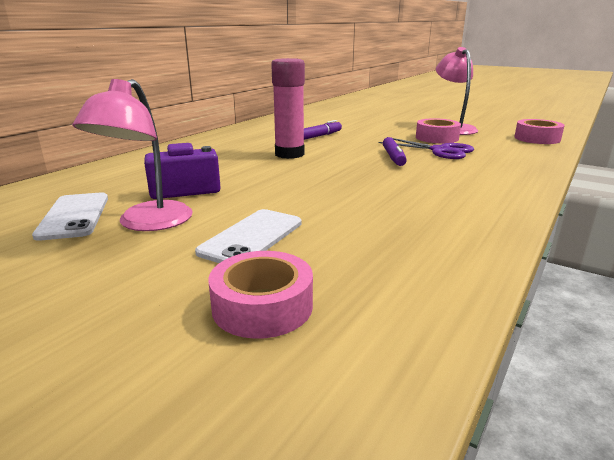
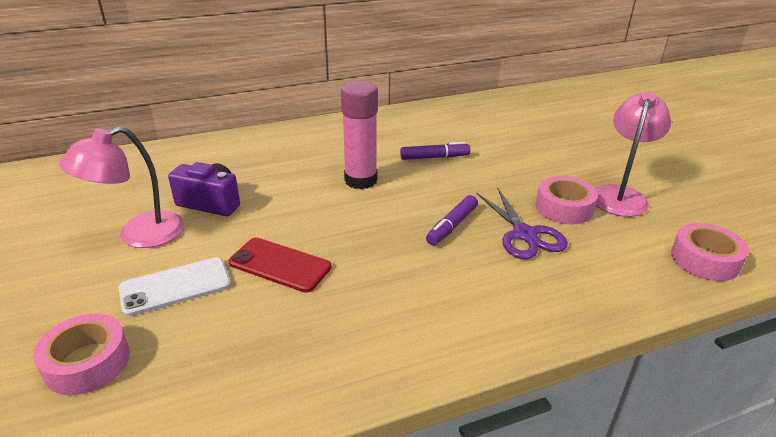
camera: 35 degrees right, 10 degrees up
white phone [32,192,108,241] -> none
none -> red phone [228,237,332,293]

